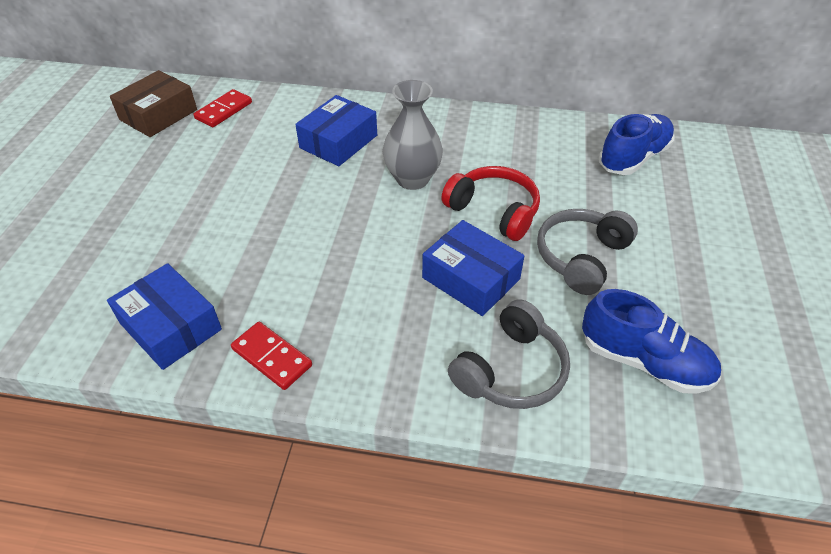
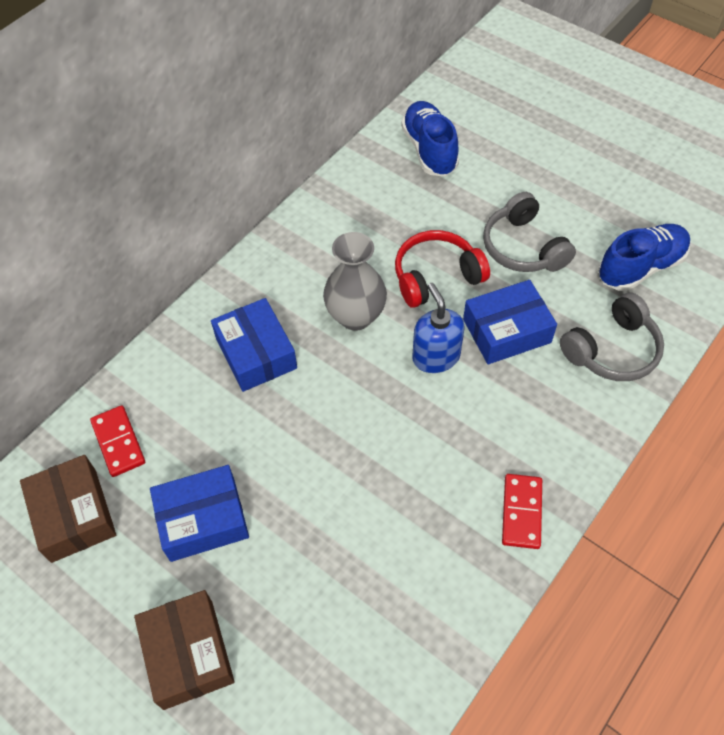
camera: 60 degrees left, 10 degrees up
blue box [107,263,222,370] -> blue box moved to [150,465,249,562]
red domino [231,322,312,390] -> red domino turned 60 degrees counterclockwise [502,474,542,549]
grey headphones [448,299,570,409] -> grey headphones turned 75 degrees clockwise [560,293,664,381]
none -> brown box [134,590,235,710]
none -> blue soap dispenser [412,283,464,373]

